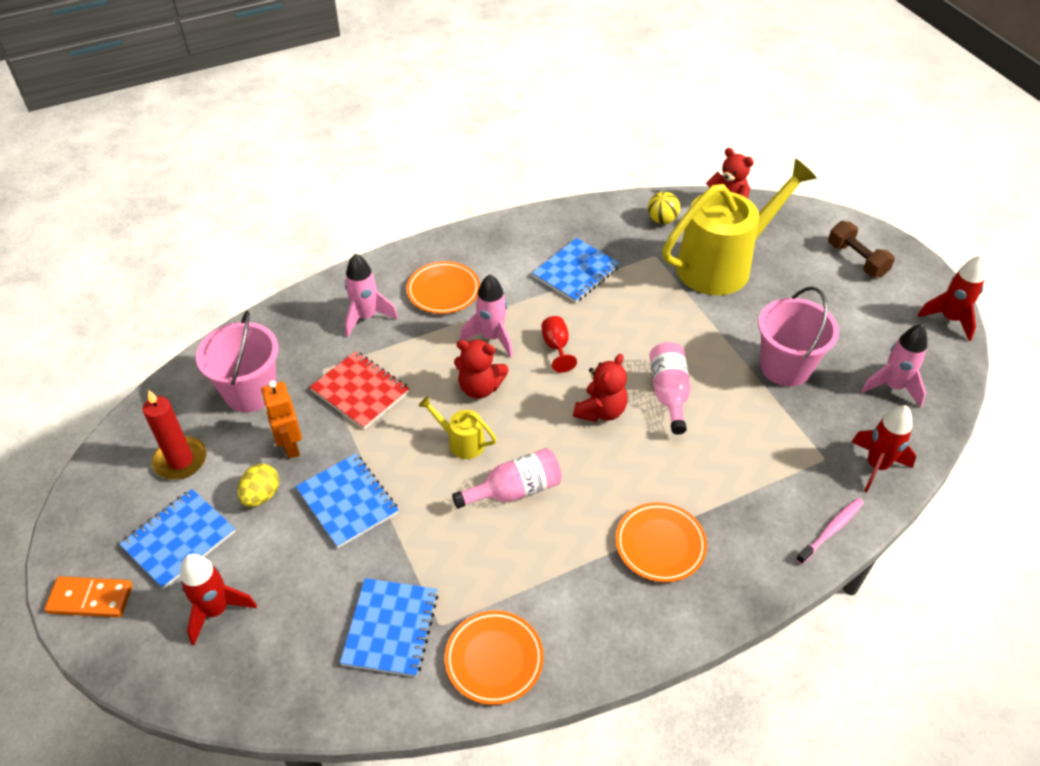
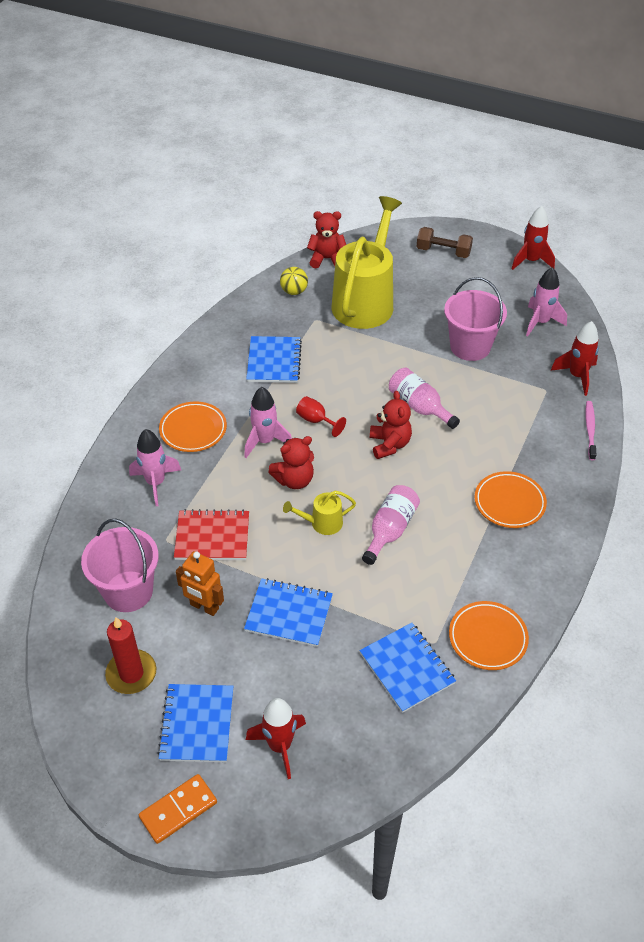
camera: 40 degrees left, 0 degrees up
yellow egg [238,464,279,507] -> none

